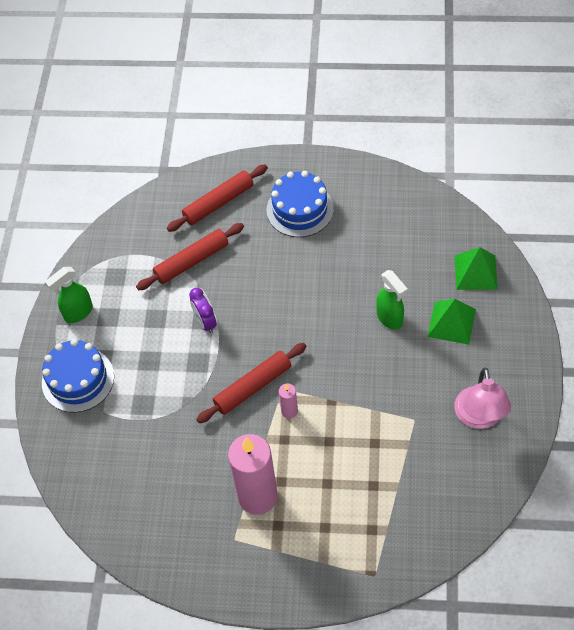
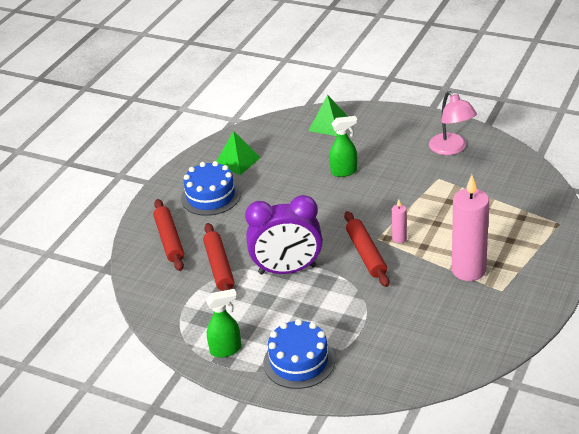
camera: 70 degrees left, 20 degrees down
green spray bottle [45,267,93,323] -> green spray bottle turned 90 degrees counterclockwise [206,289,241,358]
purple clock [189,288,217,333] -> purple clock [245,195,323,274], size x2.15
green pyramid [427,299,476,345] -> green pyramid moved to [217,131,261,175]
pink lamp [454,368,511,429] -> pink lamp turned 45 degrees clockwise [429,91,477,155]

